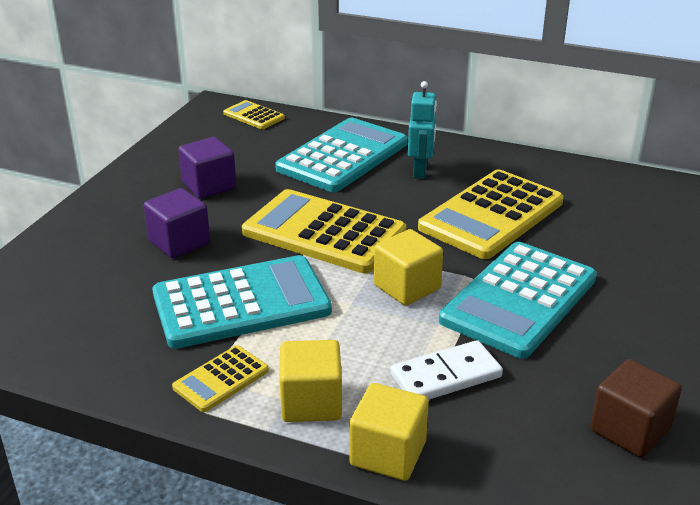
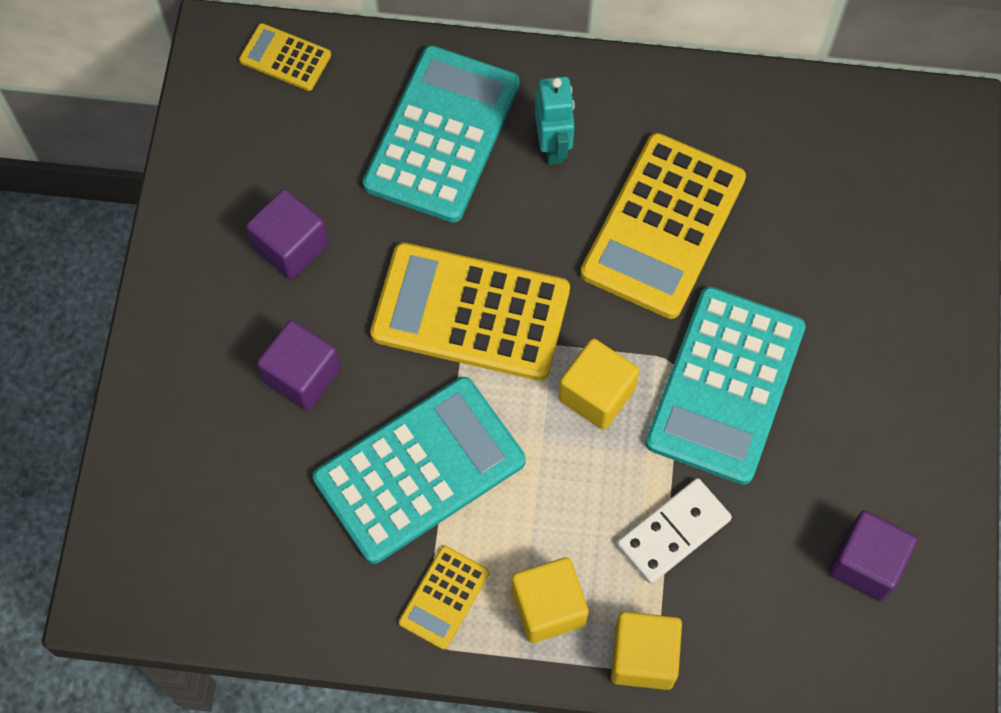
camera: 15 degrees left, 35 degrees up
brown cube [590,359,682,458] -> purple cube [829,511,918,601]

